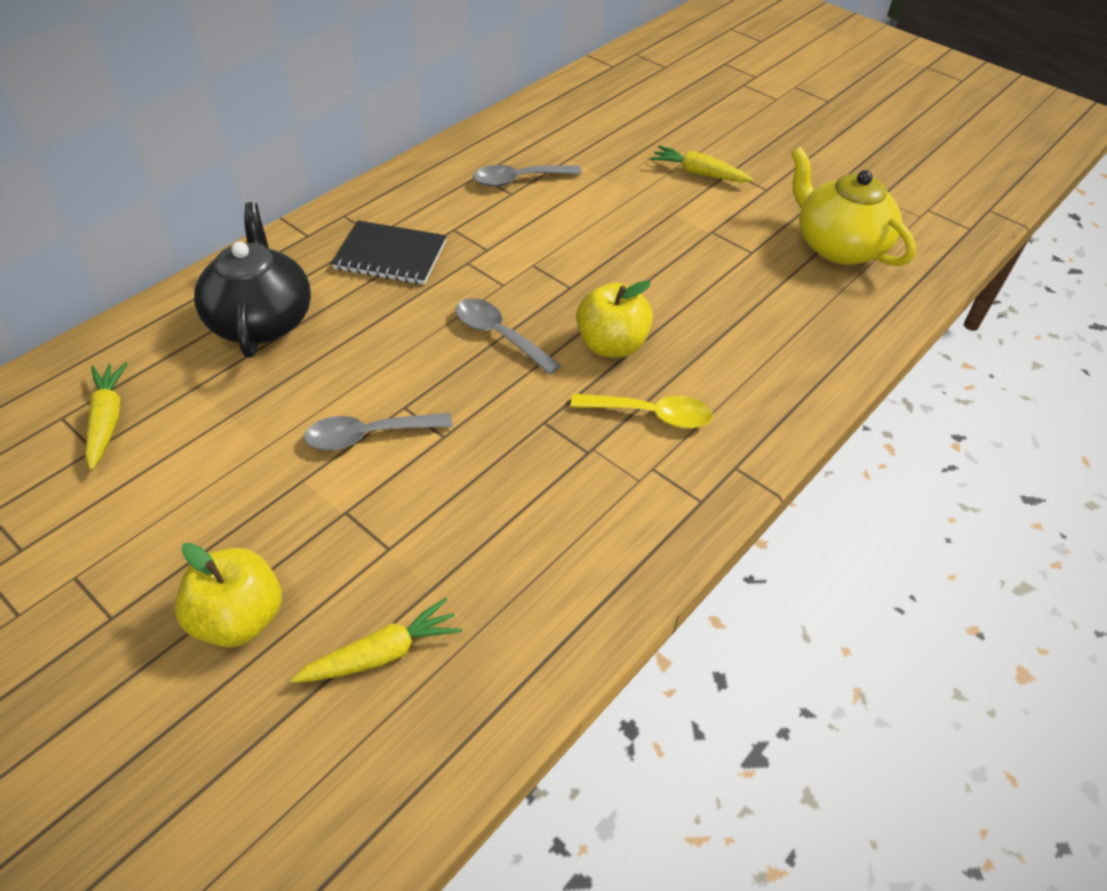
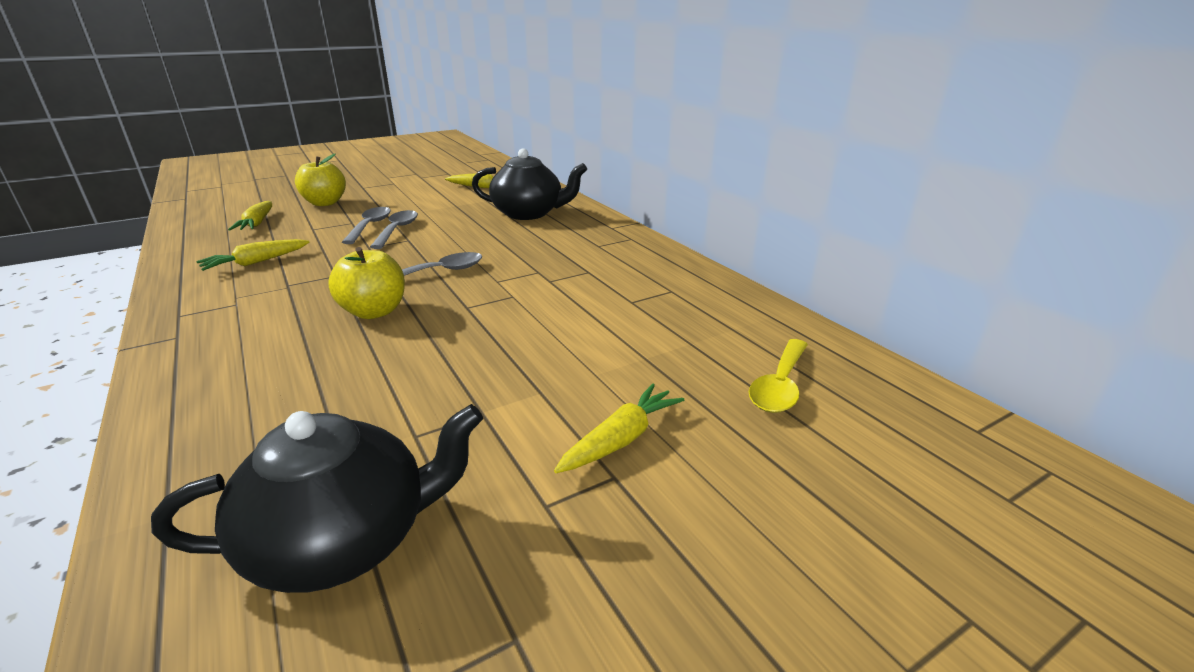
camera: 110 degrees right, 20 degrees down
black notebook [331,220,447,285] -> none
grey spoon [473,165,582,187] -> grey spoon moved to [342,207,391,244]
yellow spoon [571,394,713,429] -> yellow spoon moved to [749,339,808,413]
yellow teapot [791,147,916,266] -> black teapot [151,404,483,593]
none -> yellow carrot [196,239,310,271]

